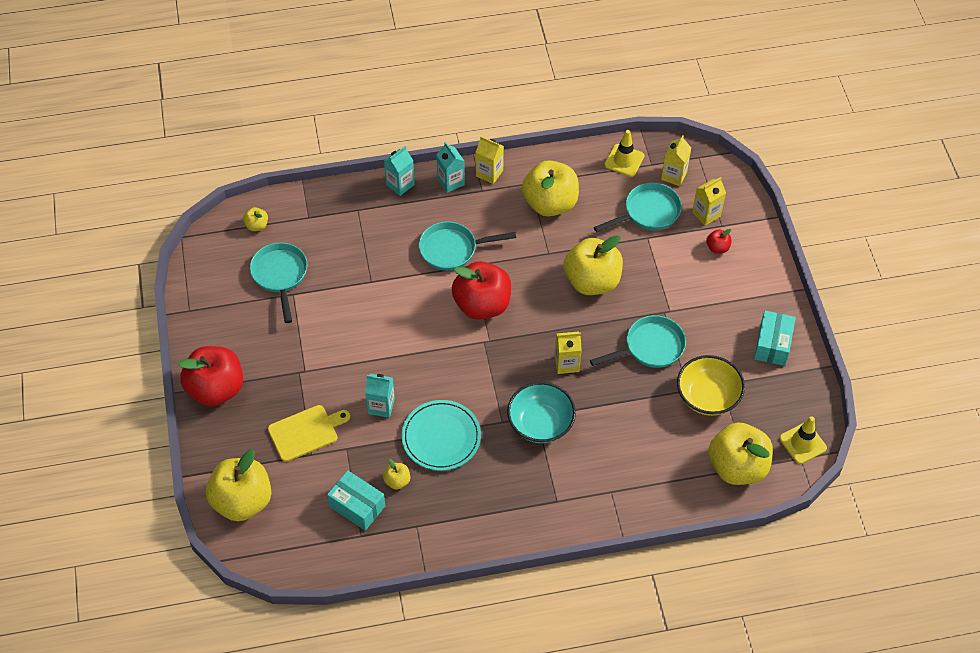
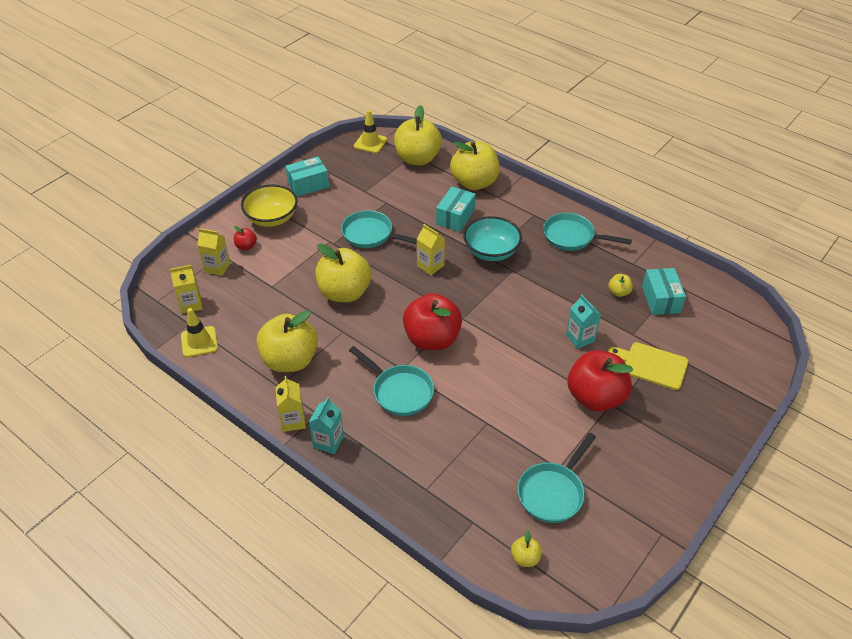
camera: 130 degrees left, 10 degrees down
red apple [178,346,243,406] -> red apple moved to [568,350,633,412]
yellow apple [206,449,271,522] -> yellow apple moved to [450,141,500,190]
turquoise carton [384,146,415,196] -> none
turquoise plate [401,400,481,471] -> none
turquoise pan [594,182,682,232] -> turquoise pan moved to [543,213,632,251]
yellow bowl [677,355,745,416] -> yellow bowl moved to [241,185,298,227]
none -> turquoise box [436,187,476,232]

